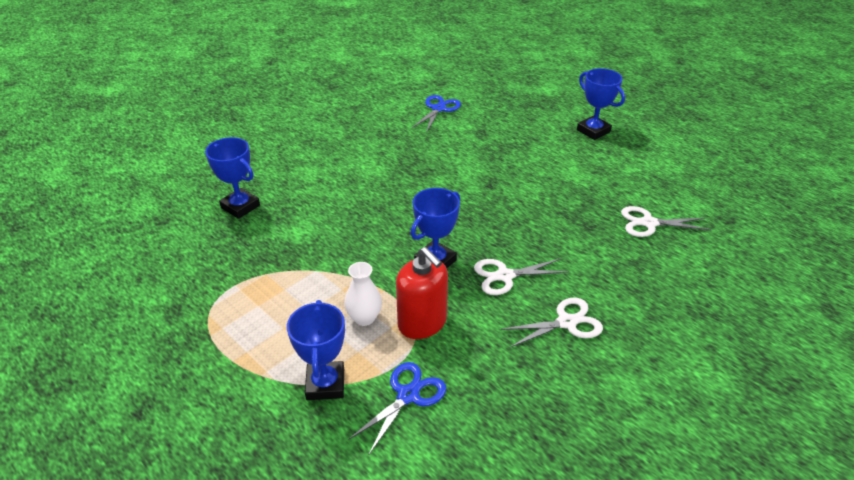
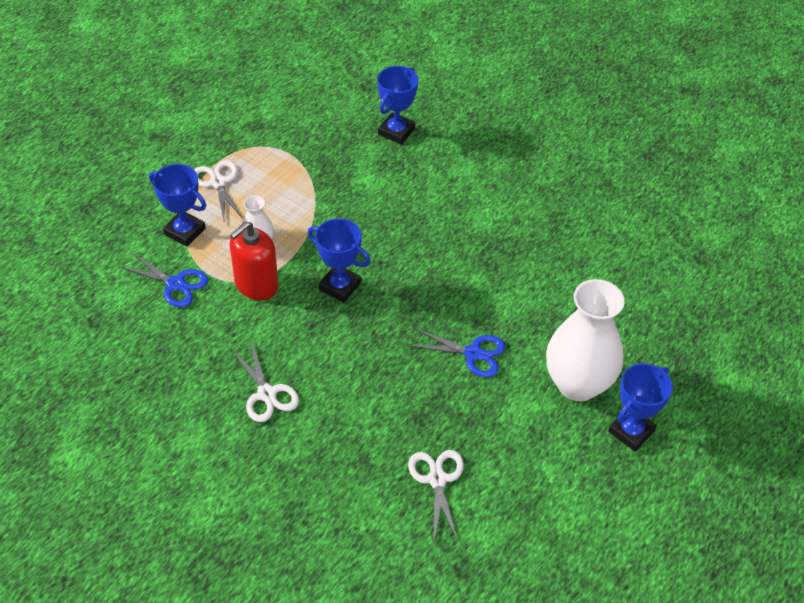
camera: 80 degrees right, 10 degrees up
blue trophy [287,300,345,400] -> blue trophy turned 45 degrees clockwise [149,164,206,247]
blue scissors [412,95,461,133] -> blue scissors moved to [408,328,506,377]
white scissors [474,258,569,295] -> white scissors moved to [194,160,243,220]
none -> white vase [546,279,625,401]

